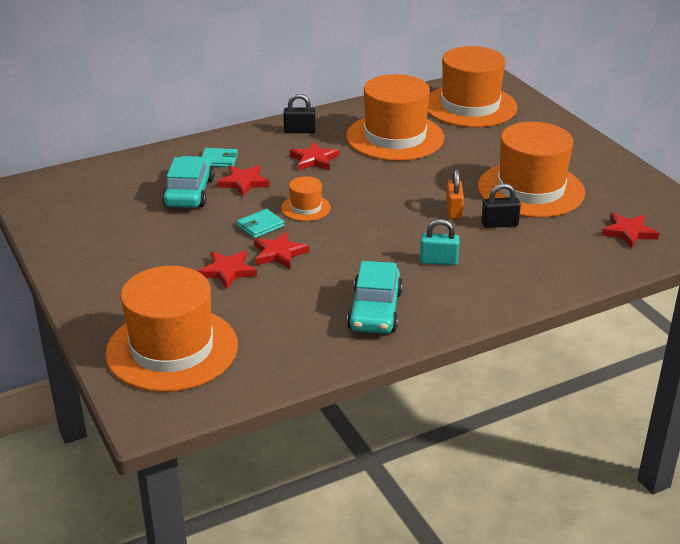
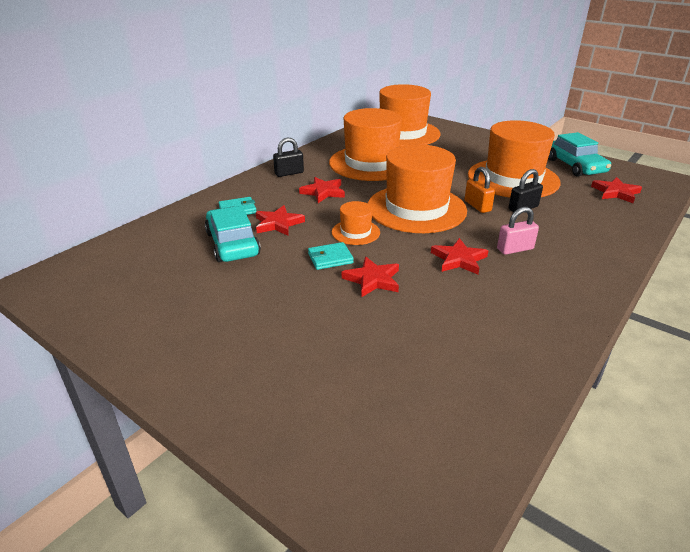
camera: 25 degrees left, 0 degrees up
orange hat [105,266,238,392] -> orange hat moved to [368,144,467,233]
red star [198,251,257,289] -> red star moved to [431,238,488,274]
turquoise wallet [237,209,284,238] -> turquoise wallet turned 45 degrees clockwise [308,242,354,270]
turquoise car [347,261,403,334] -> turquoise car moved to [548,132,611,177]
turquoise padlock [420,219,460,265] -> pink padlock [497,207,539,255]

